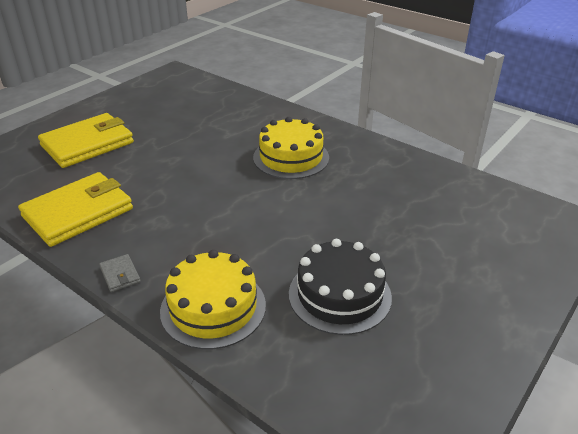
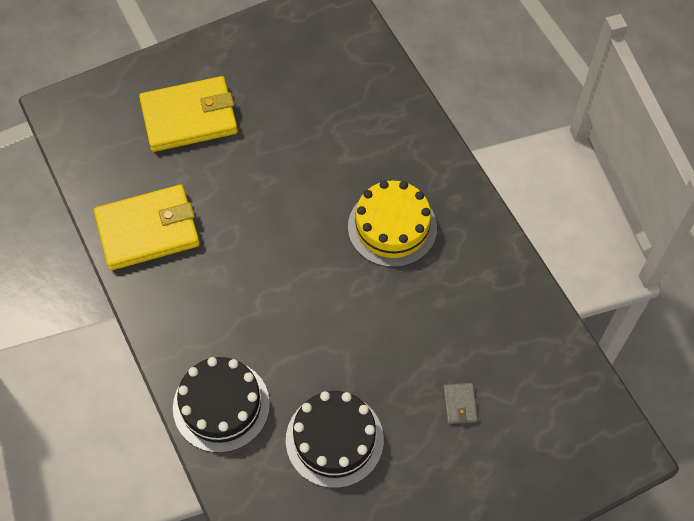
camera: 25 degrees right, 25 degrees up
grey wallet [99,254,141,292] -> grey wallet moved to [443,383,477,424]
yellow cake [160,250,266,349] -> black cake [173,357,270,453]

